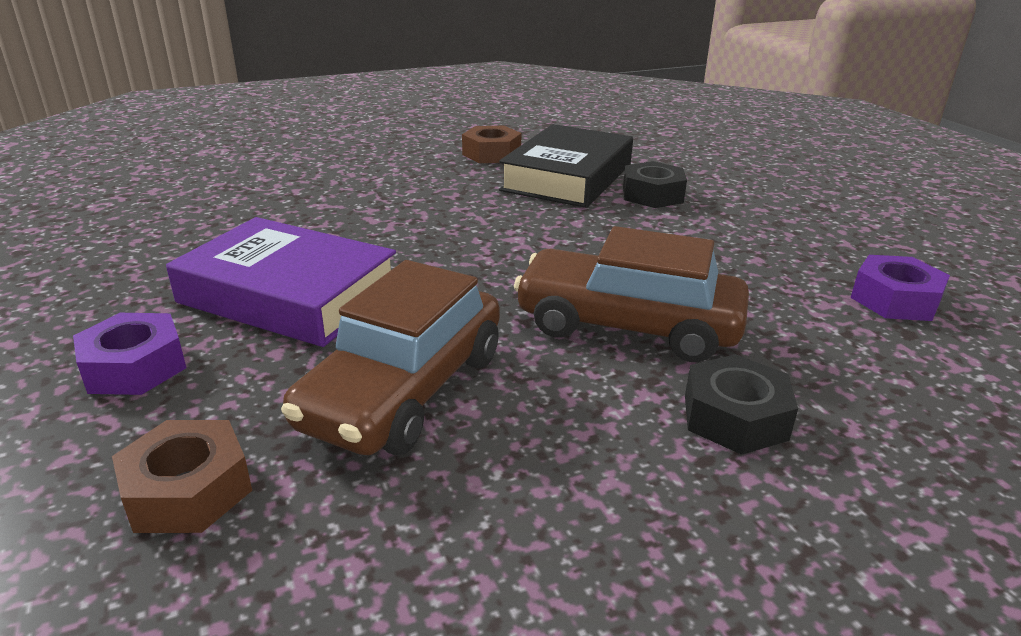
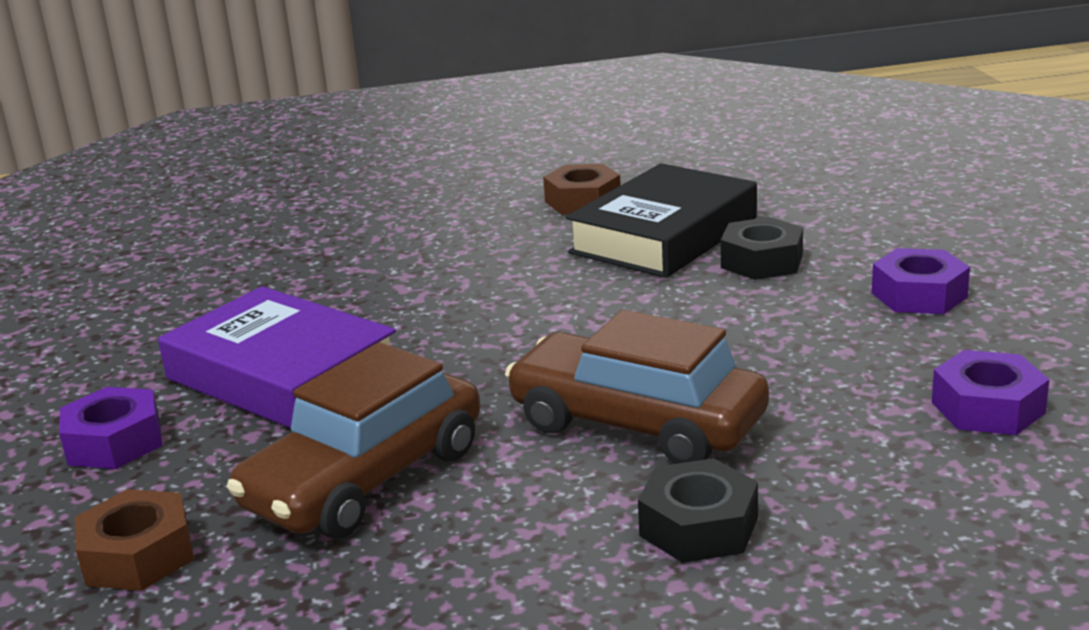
camera: 15 degrees right, 5 degrees down
none -> purple nut [872,248,970,314]

